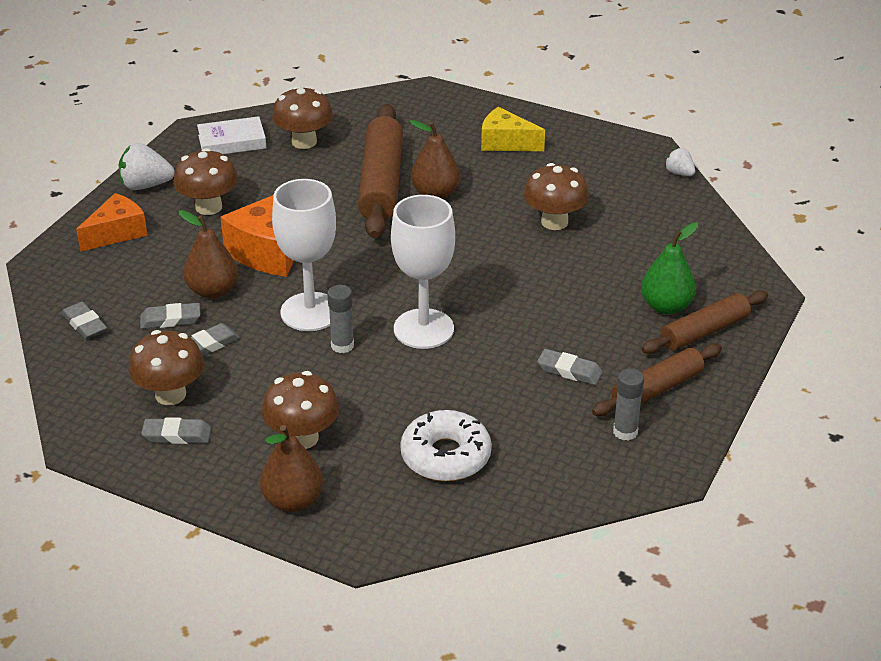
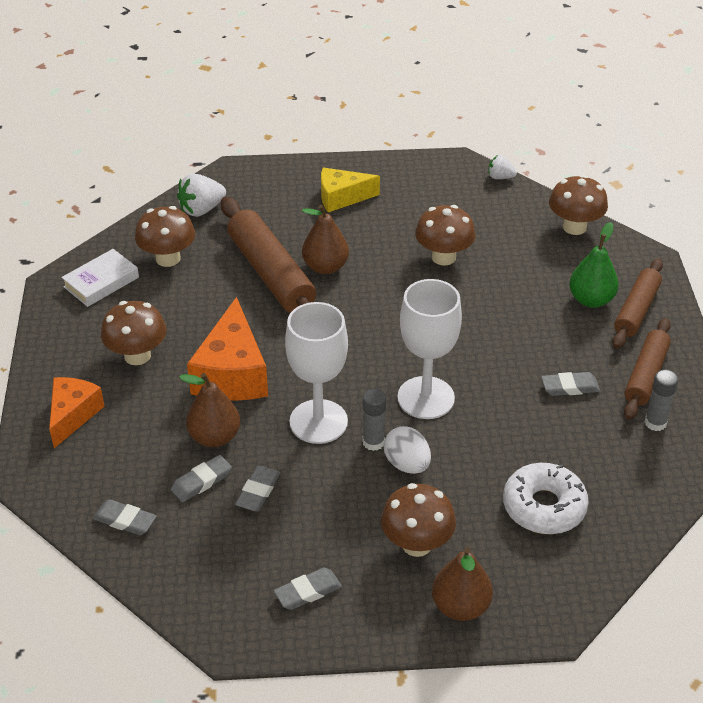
camera: 30 degrees left, 5 degrees up
white strawberry [119,143,175,190] -> white strawberry moved to [177,173,226,217]
brown mushroom [128,330,204,405] -> brown mushroom moved to [549,175,608,235]
none -> white egg [384,426,431,474]

